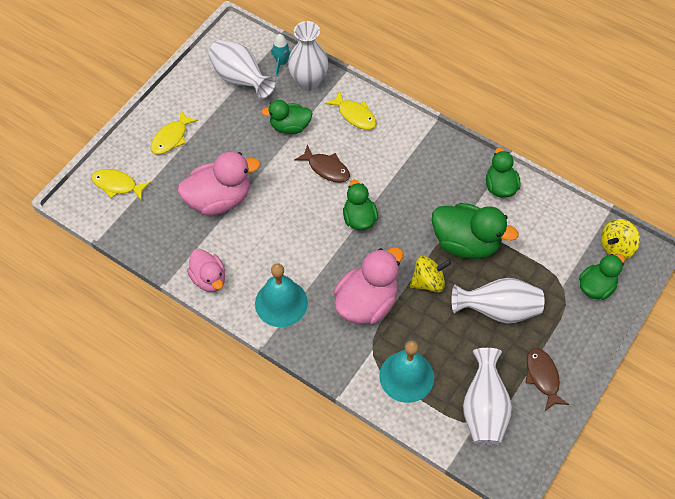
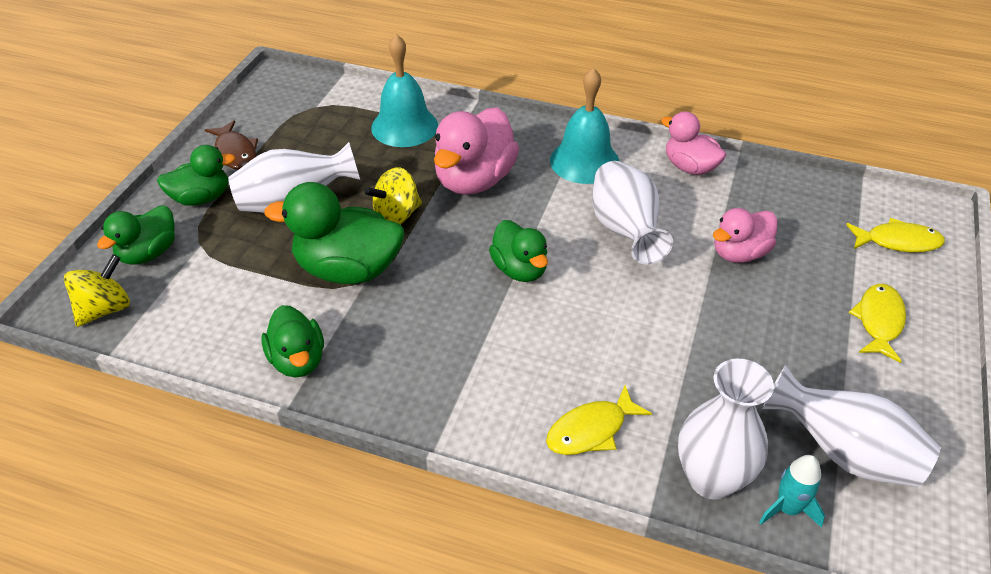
camera: 165 degrees right, 15 degrees down
pink duck [178,151,260,216] -> pink duck [713,208,778,263], size x0.63
green duck [261,100,313,134] -> green duck moved to [157,145,236,206]
brown fish [294,144,350,183] -> none
yellow fish [325,91,376,130] -> yellow fish turned 60 degrees counterclockwise [546,385,652,455]
white vase [463,348,512,445] -> white vase moved to [592,161,673,264]

